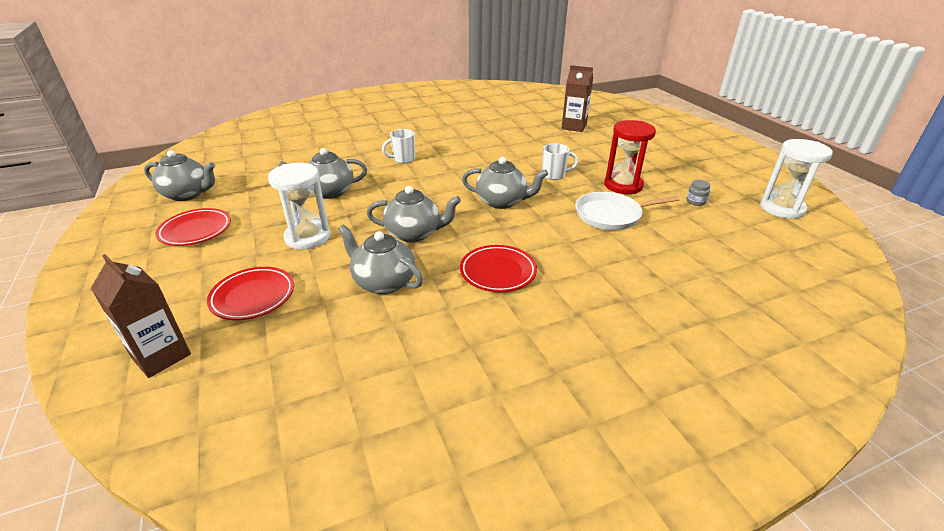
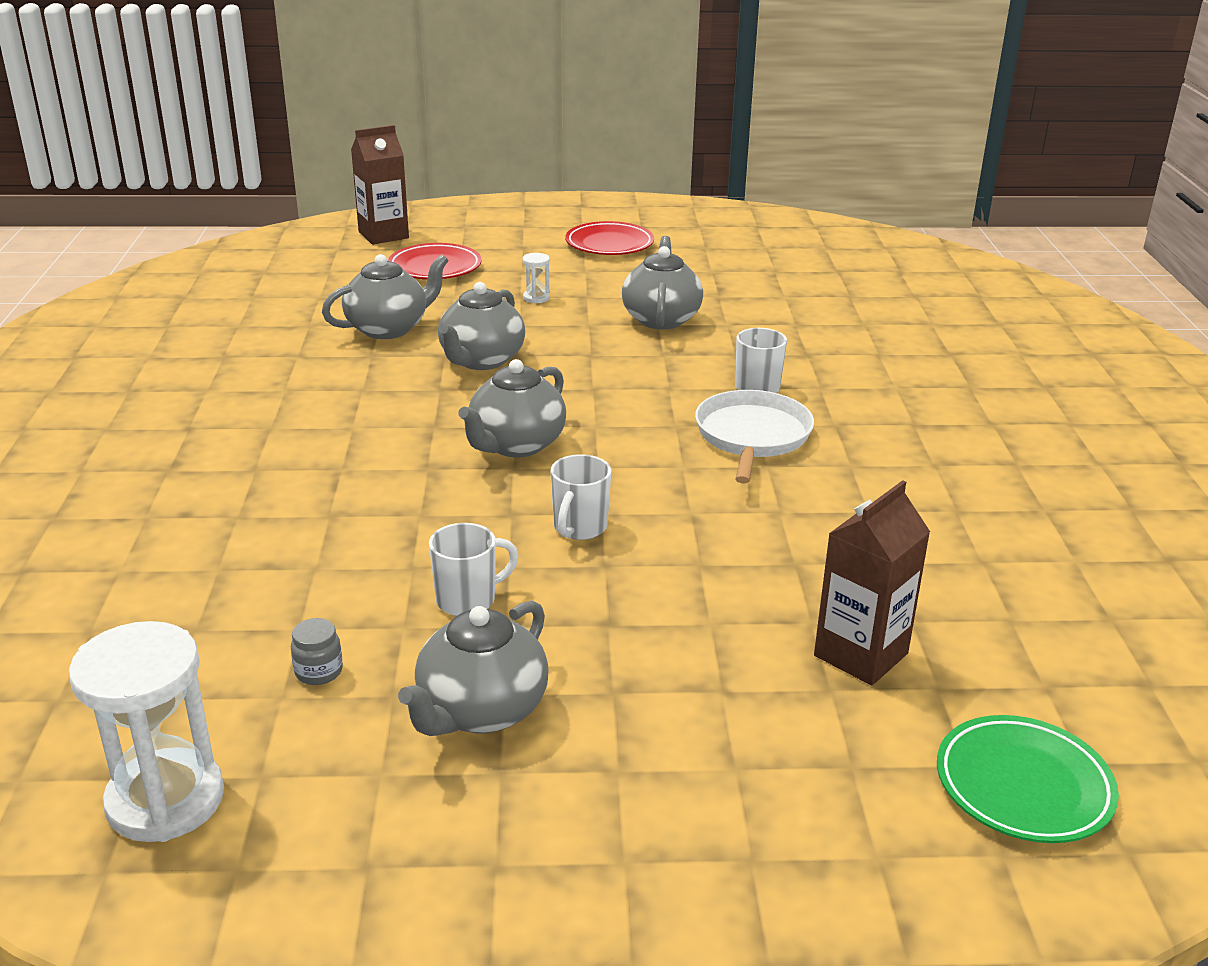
camera: 110 degrees right, 5 degrees down
grey teapot [144,150,215,201] -> grey teapot moved to [398,600,549,736]
white hourglass [268,163,330,249] -> white hourglass [522,253,550,303], size x0.43
red plate [460,245,537,292] -> none
white pan [575,192,680,230] -> white pan moved to [695,390,814,484]
red hourglass [604,120,656,194] -> white mug [429,523,519,616]
none -> green plate [937,715,1119,843]

